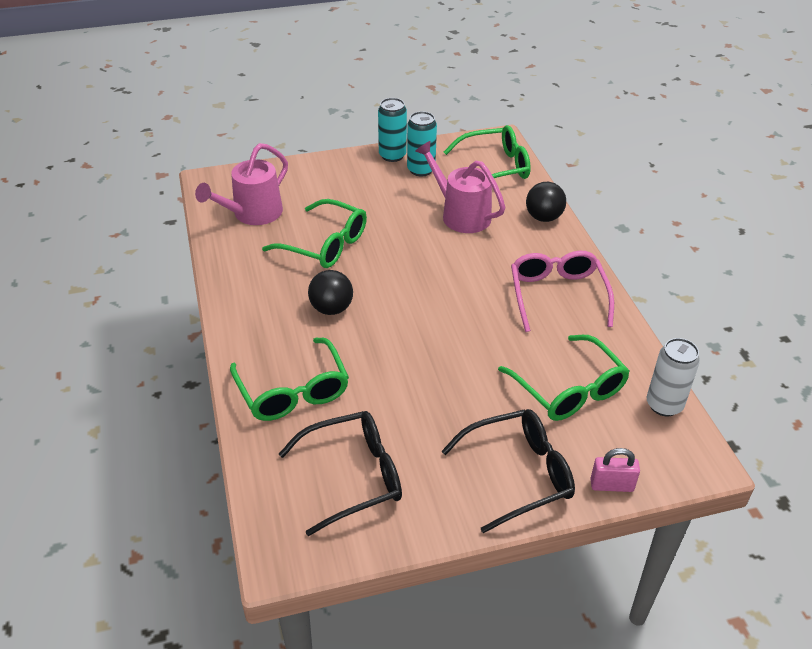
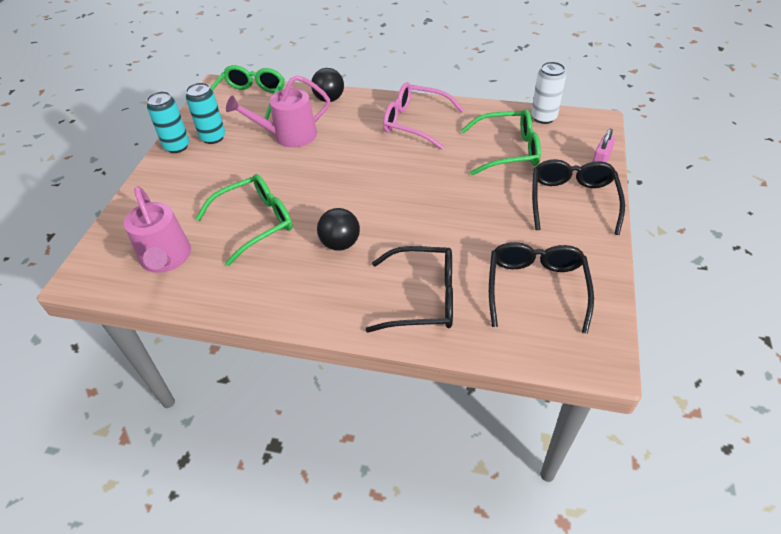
camera: 60 degrees left, 5 degrees up
green glasses [230,338,349,421] -> black glasses [366,246,453,332]

